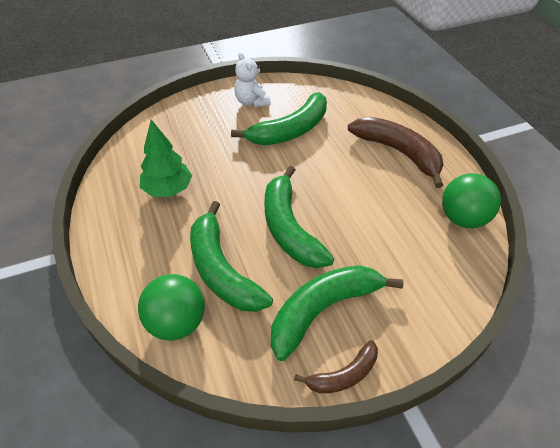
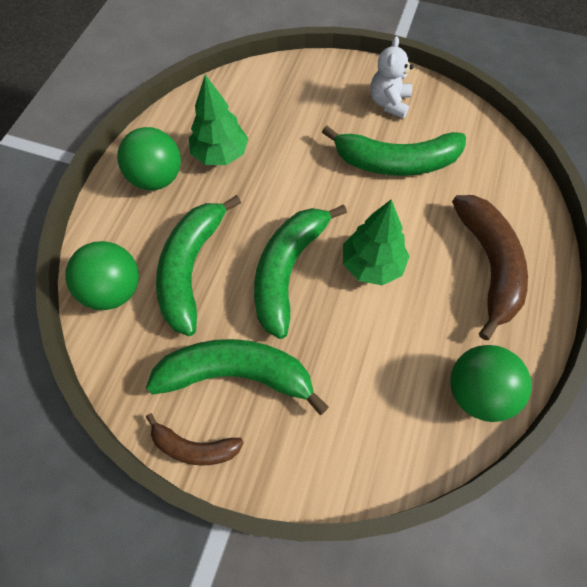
camera: 40 degrees right, 15 degrees up
none -> green ball [117,127,181,190]
none -> green tree [343,199,410,286]

